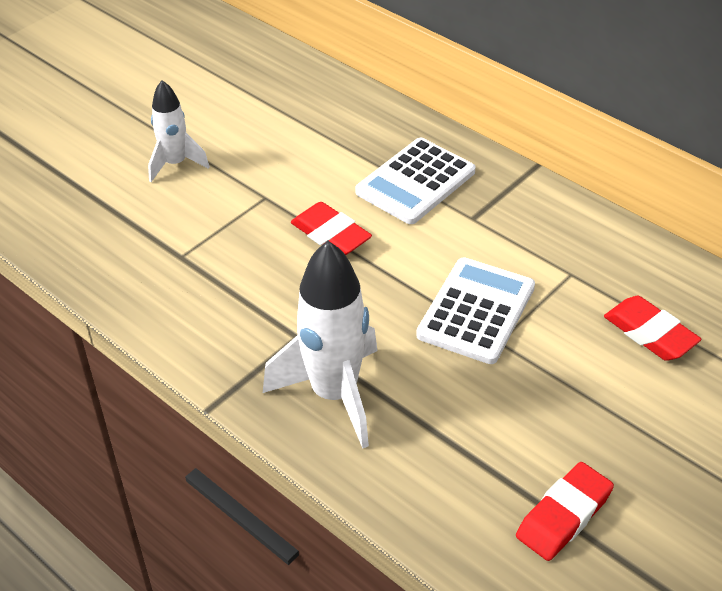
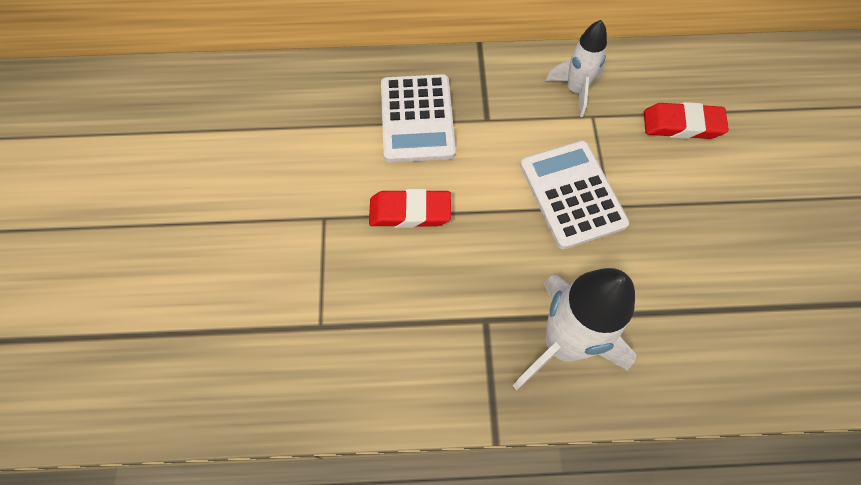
camera: 45 degrees left, 20 degrees up
white rocket [148,80,210,182] -> white rocket moved to [545,20,607,117]
red eraser [516,462,614,561] -> none

